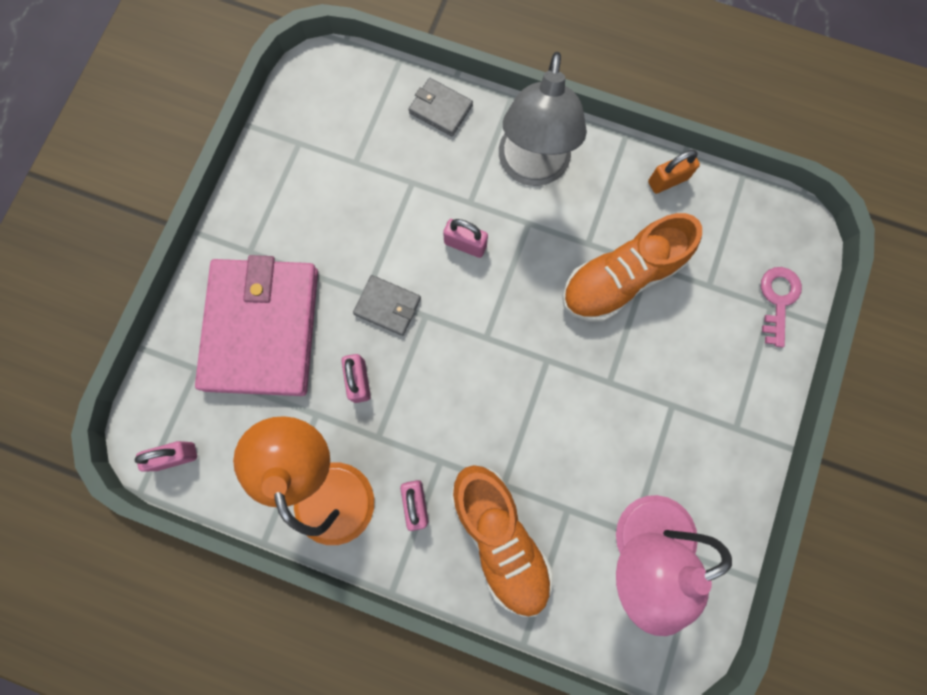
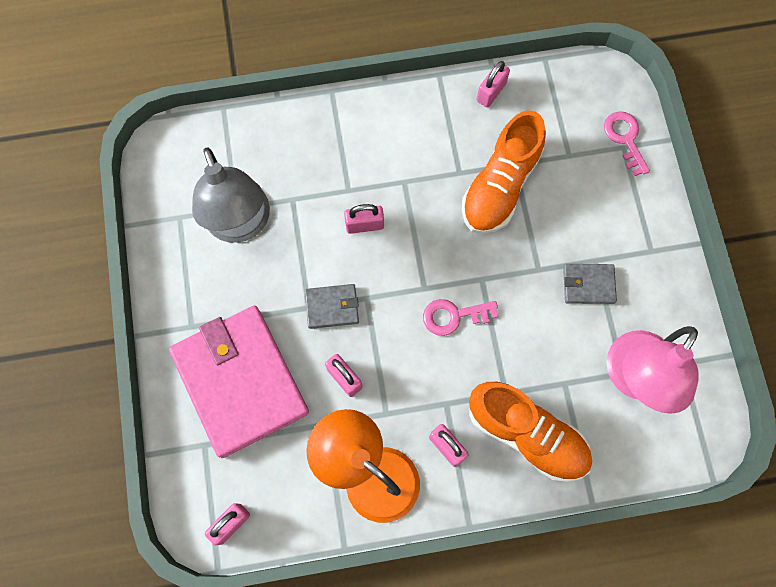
camera: 30 degrees left, 5 degrees down
grey wallet [408,78,473,136] -> grey wallet moved to [563,264,617,304]
grey lamp [499,52,587,186] -> grey lamp moved to [192,148,270,243]
orange padlock [648,150,700,194] -> pink padlock [477,61,510,107]
none -> pink key [423,299,499,336]

